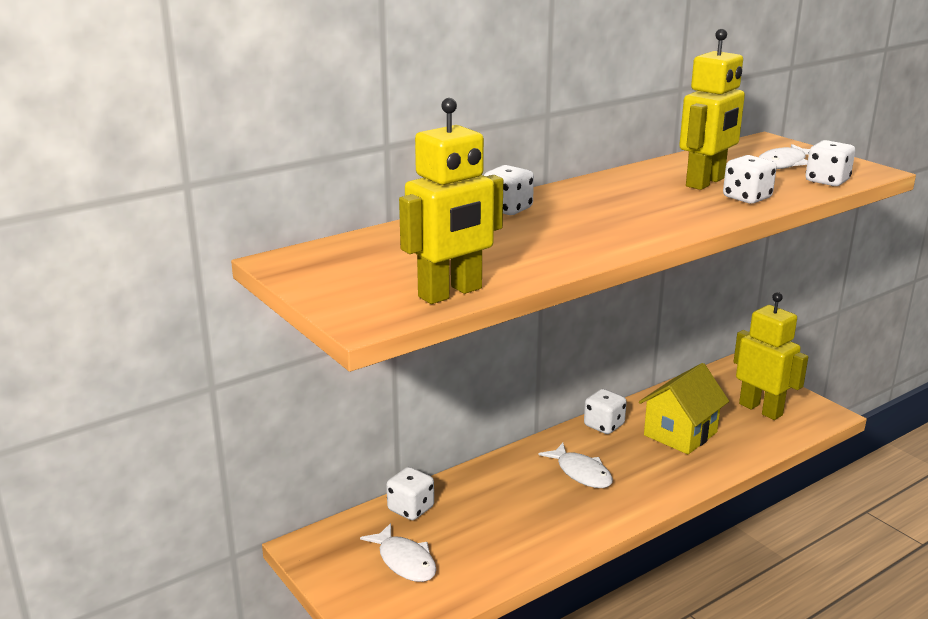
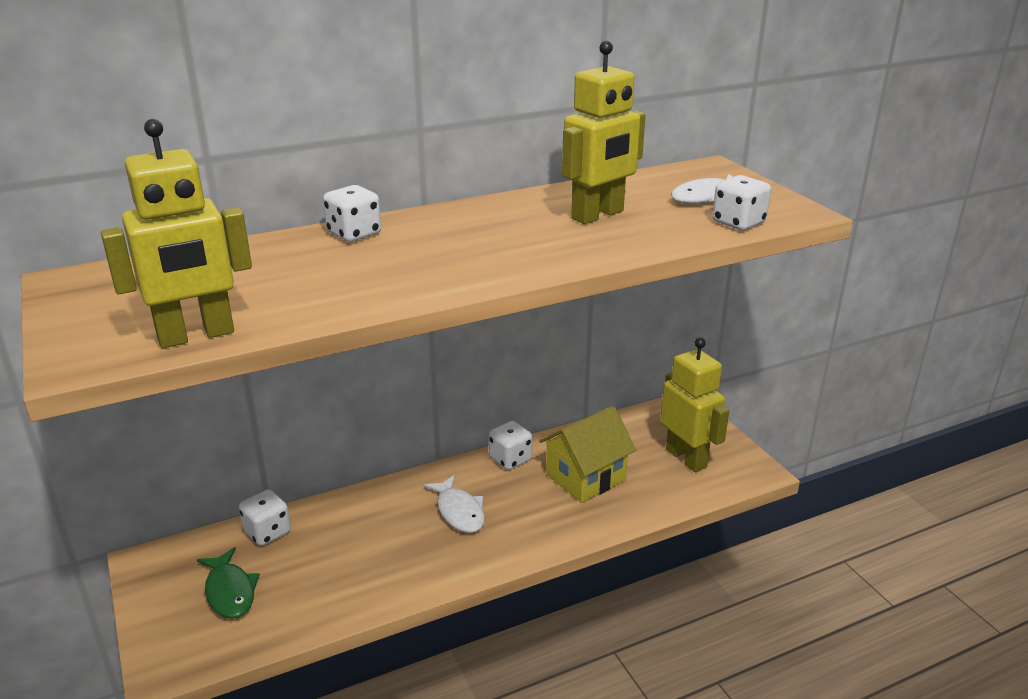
camera: 10 degrees right, 5 degrees up
white fish [360,523,437,582] -> green fish [197,547,260,619]
white dice [723,155,777,204] -> none

